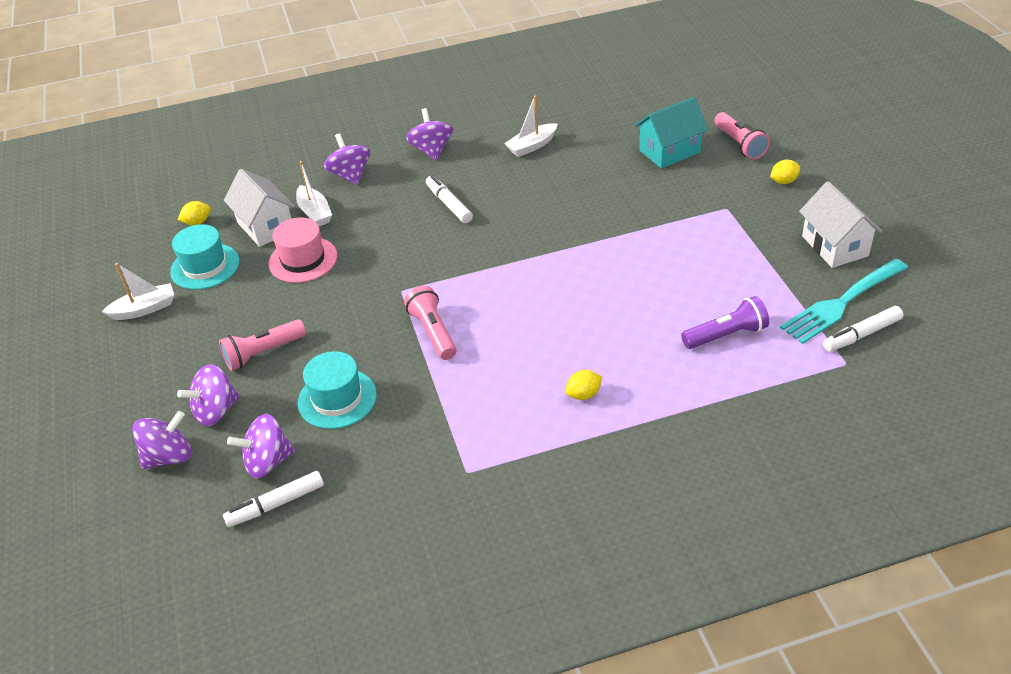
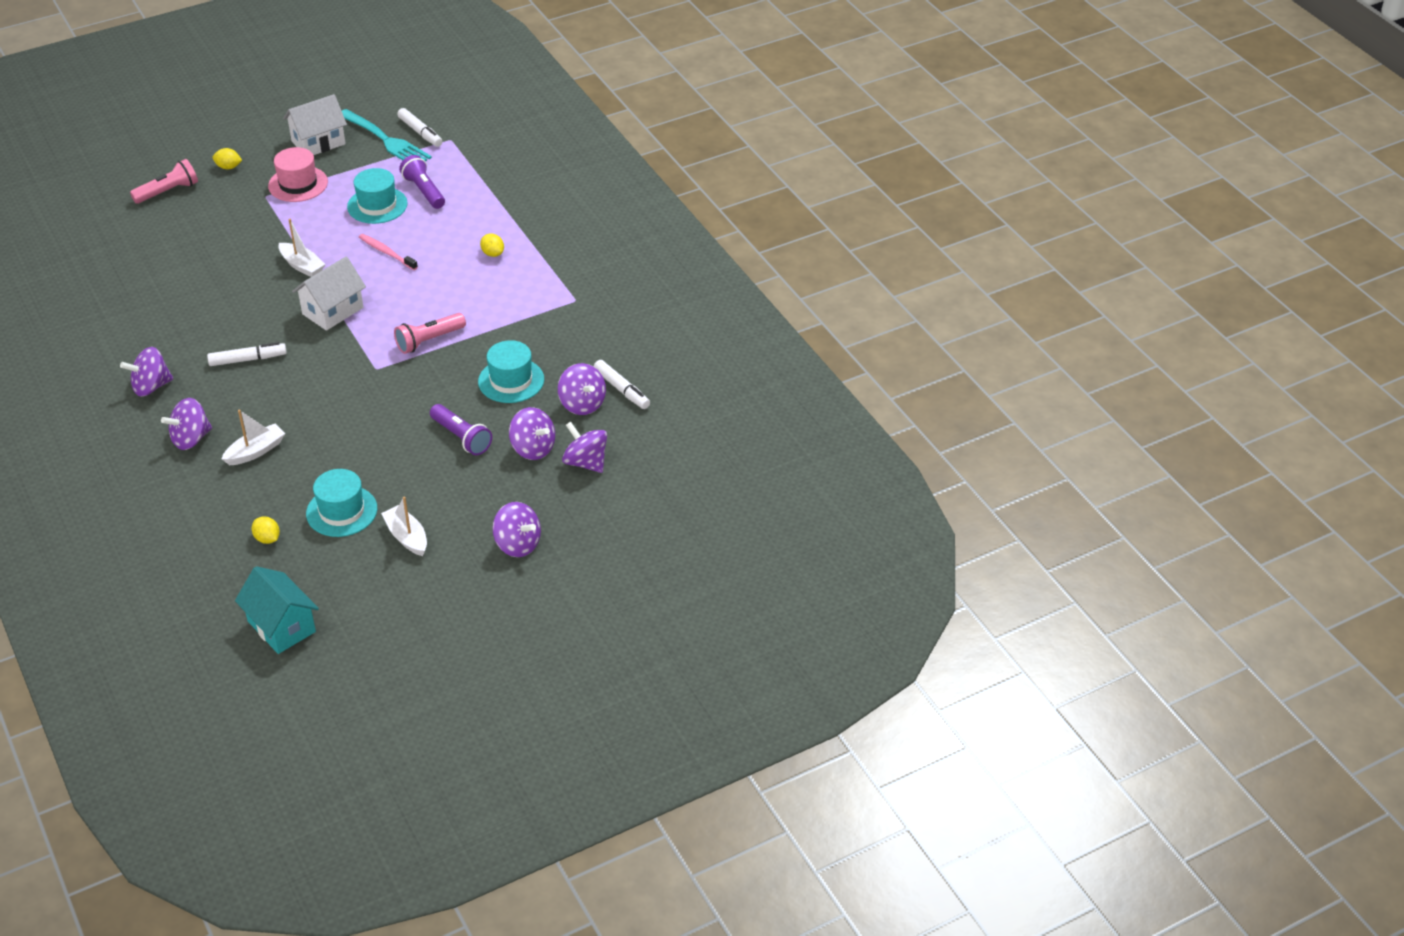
camera: 105 degrees left, 0 degrees up
pink flashlight [219,319,306,371] -> purple flashlight [430,404,492,455]
white house [224,169,295,247] -> white house moved to [292,257,366,331]
pink hat [269,217,337,283] -> pink hat moved to [268,147,328,202]
white marker [426,175,473,223] -> white marker turned 150 degrees counterclockwise [207,342,287,366]
white boat [504,95,558,157] -> white boat moved to [279,219,325,277]
turquoise house [635,97,708,168] -> turquoise house moved to [235,566,319,654]
yellow lemon [770,159,800,184] -> yellow lemon turned 45 degrees counterclockwise [212,148,242,170]
none -> turquoise hat [347,168,408,224]
none -> pink toothbrush [359,234,418,270]
none -> purple spinning top [493,502,541,557]

